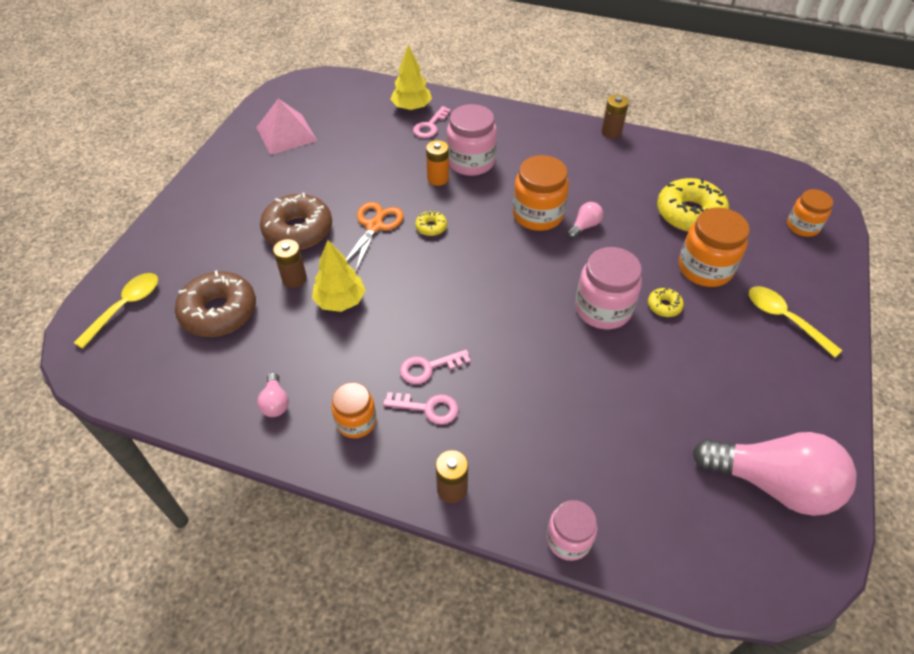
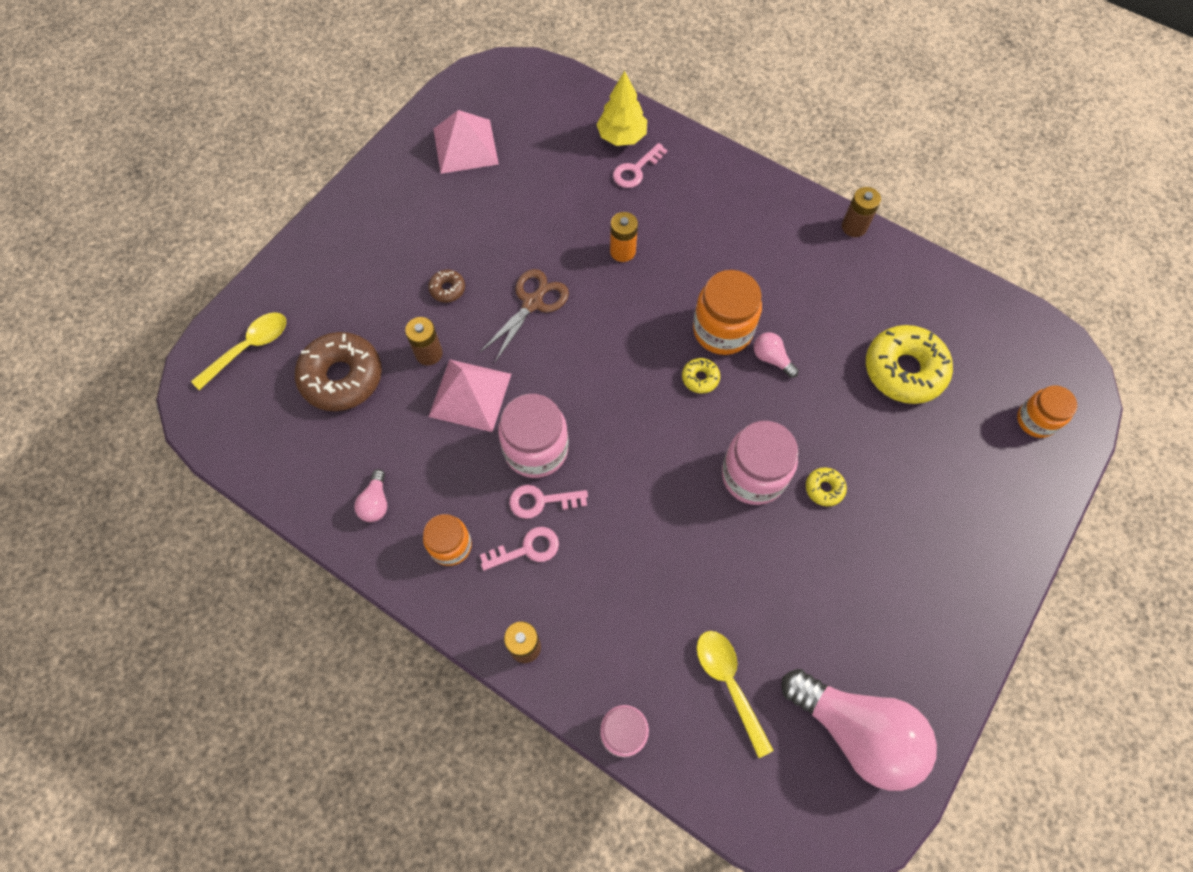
camera: 15 degrees right, 15 degrees up
brown donut [260,193,332,249] -> brown donut [428,270,465,302], size x0.45
yellow tree [312,240,366,312] -> pink pyramid [429,359,511,432]
orange scissors [346,202,404,272] -> brown scissors [480,269,569,362]
pink key [383,392,458,425] -> pink key turned 45 degrees counterclockwise [480,527,559,571]
yellow donut [415,211,447,236] -> yellow donut moved to [682,358,720,394]
pink jar [447,104,497,176] -> pink jar moved to [498,394,568,478]
pink light bulb [567,202,603,238] -> pink light bulb turned 105 degrees counterclockwise [754,332,799,378]
orange jar [679,207,750,287] -> none
yellow spoon [749,286,843,358] -> yellow spoon moved to [697,631,774,758]

